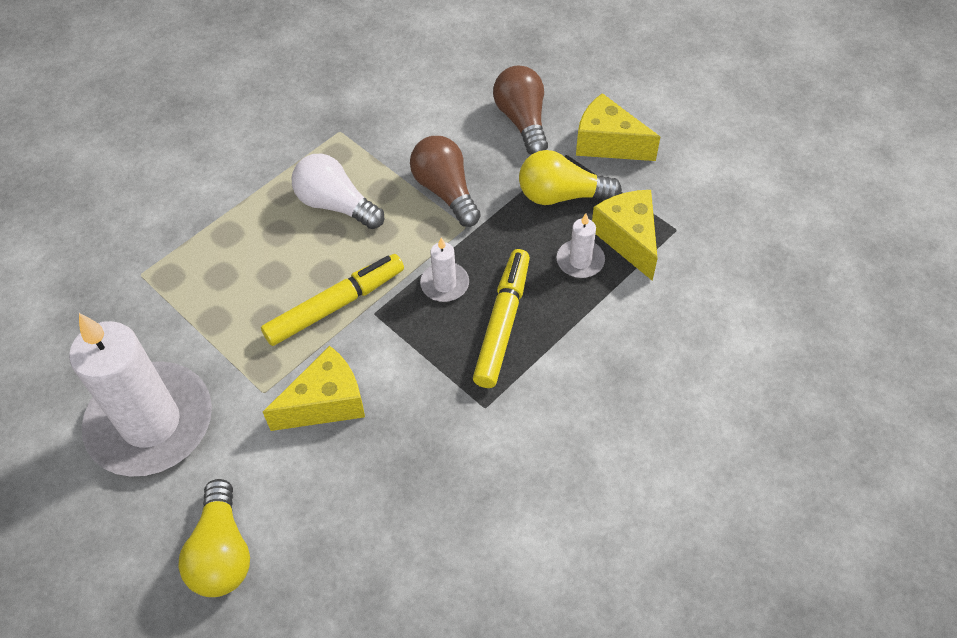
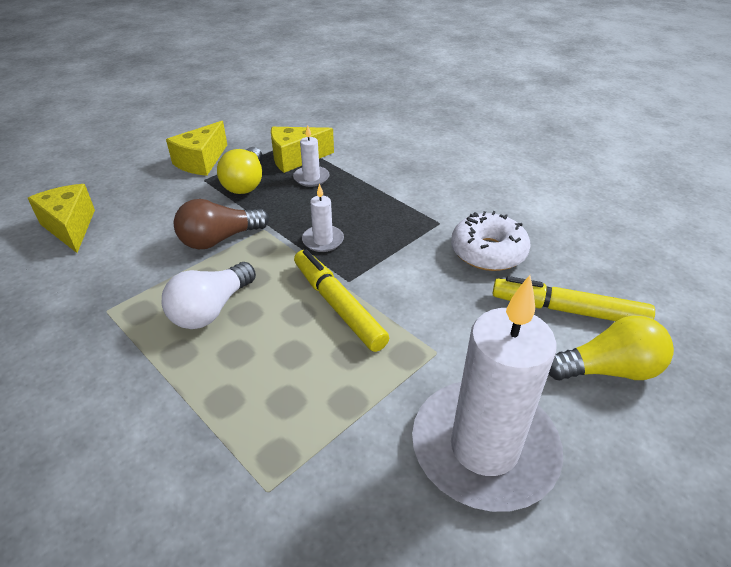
camera: 90 degrees left, 15 degrees down
yellow cheese [263,346,365,431] -> yellow cheese moved to [28,184,95,253]
yellow marker [473,249,530,388] -> yellow marker moved to [492,276,655,321]
brown light bulb [493,66,548,155] -> none
none -> white donut [451,211,531,271]

